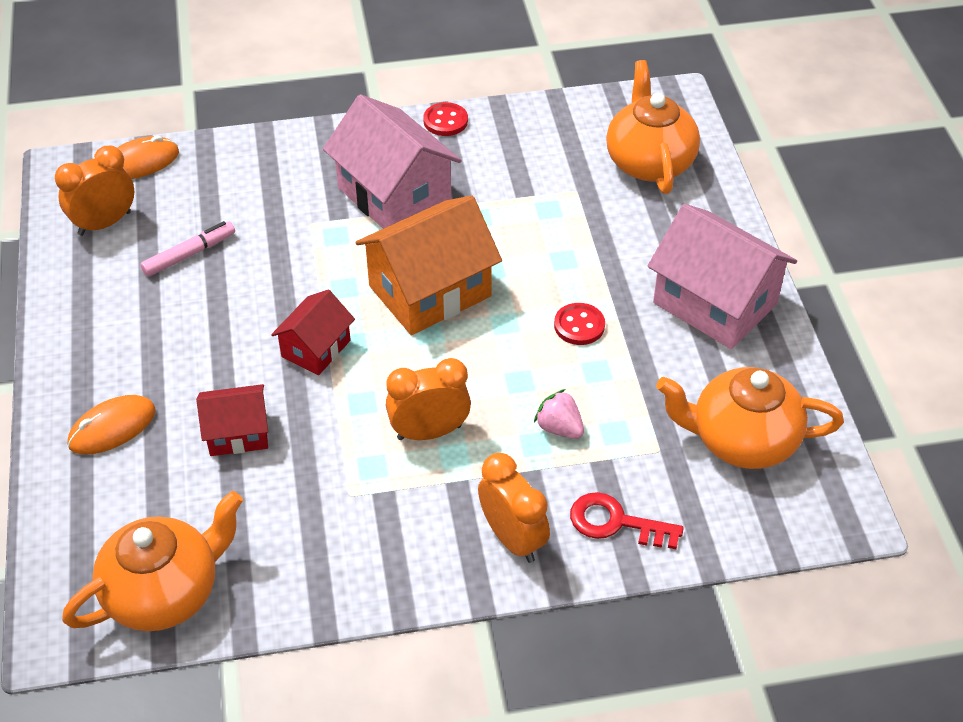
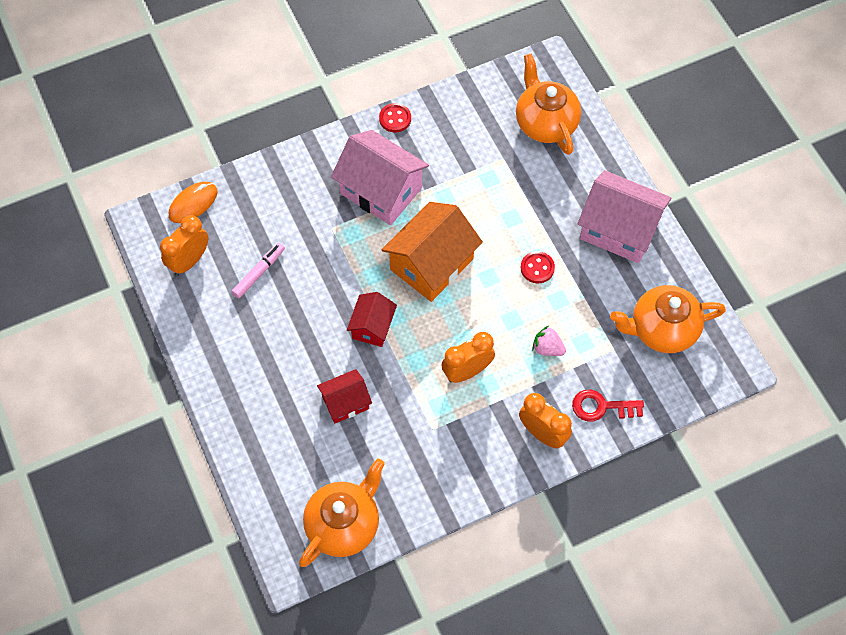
camera: 15 degrees left, 15 degrees up
orange mouse [68,395,156,454] -> none

